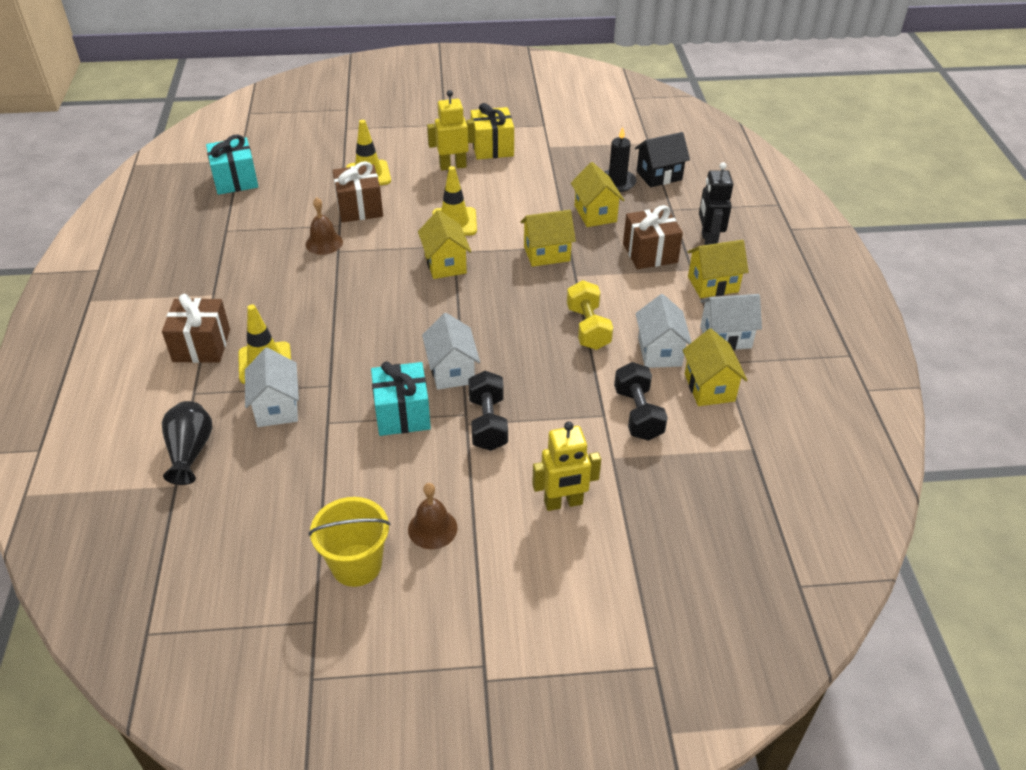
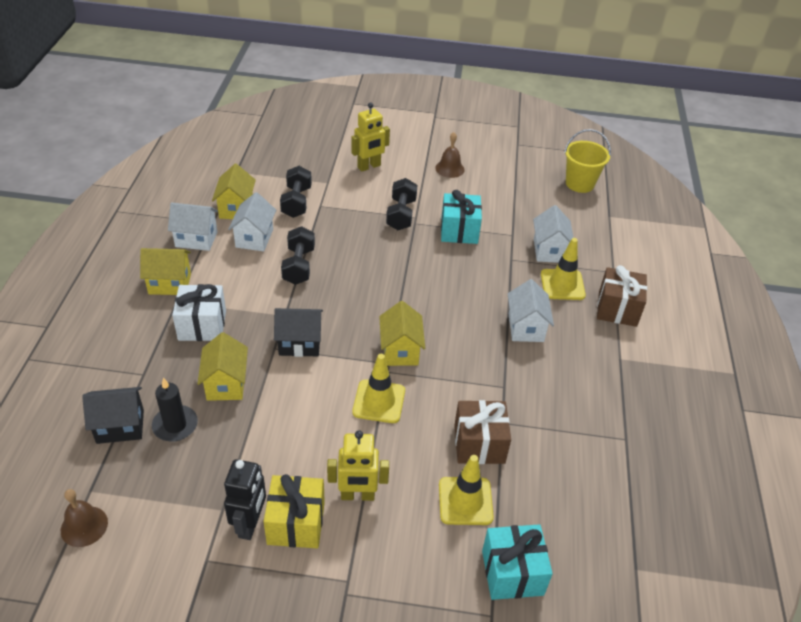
camera: 170 degrees left, 0 degrees up
black vase [162,401,212,485] -> none
turquoise gift [206,134,258,195] -> turquoise gift moved to [482,524,553,600]
brown bell [306,197,343,255] -> brown bell moved to [61,489,108,547]
yellow bucket [309,497,391,587] -> yellow bucket moved to [564,129,611,193]
white house [422,313,480,390] -> white house moved to [508,279,554,342]
yellow house [521,210,576,267] -> black house [274,308,323,357]
yellow robot [532,421,601,511] -> yellow robot turned 150 degrees clockwise [351,103,390,172]
yellow dumbbell [567,280,613,350] -> black dumbbell [281,226,315,285]
brown gift [623,205,683,269] -> white gift [172,284,226,341]
black robot [699,162,733,245] -> black robot moved to [224,459,266,540]

